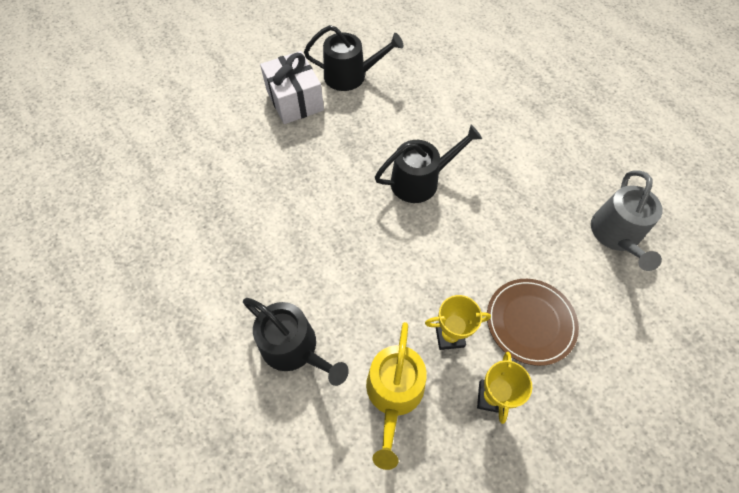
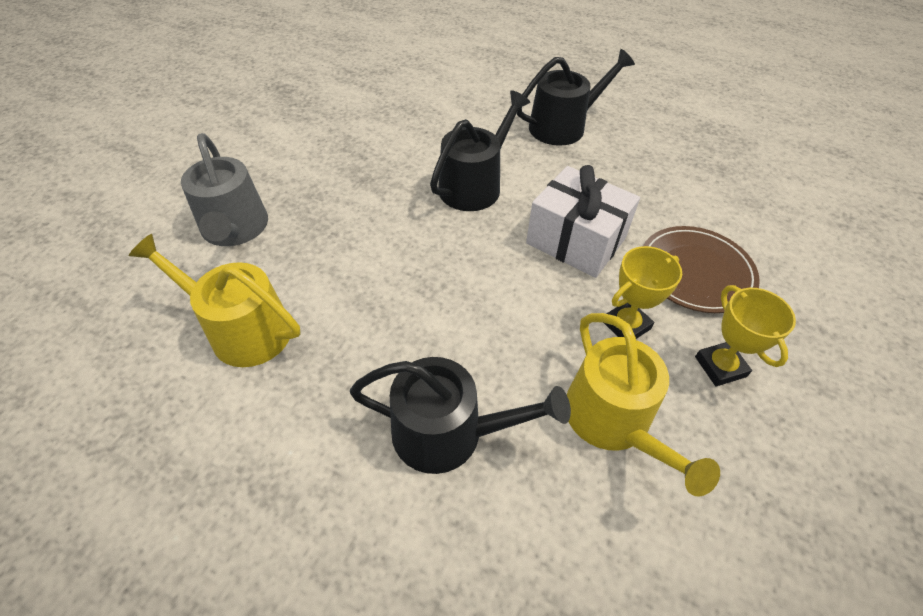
camera: 30 degrees left, 10 degrees down
white gift [260,51,324,124] -> white gift moved to [526,165,640,278]
black watering can [304,25,403,91] -> black watering can moved to [517,49,635,146]
grey watering can [591,170,663,271] -> grey watering can moved to [181,133,268,246]
none -> yellow watering can [129,234,300,367]

